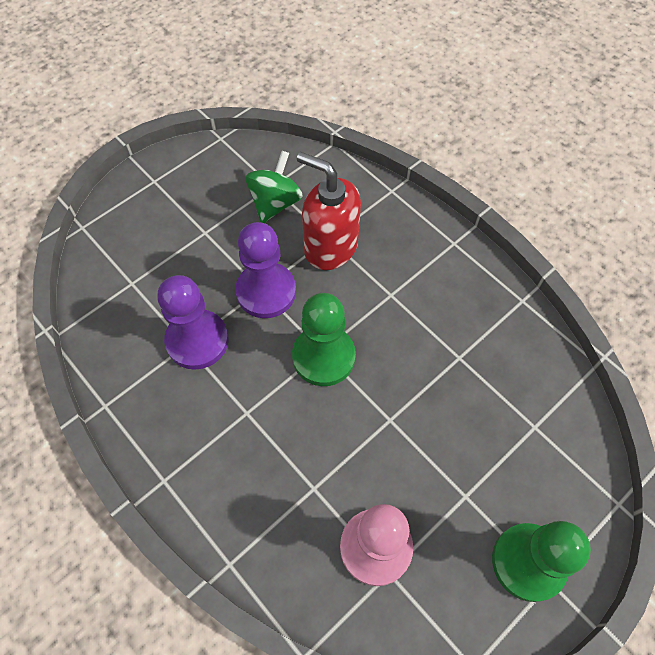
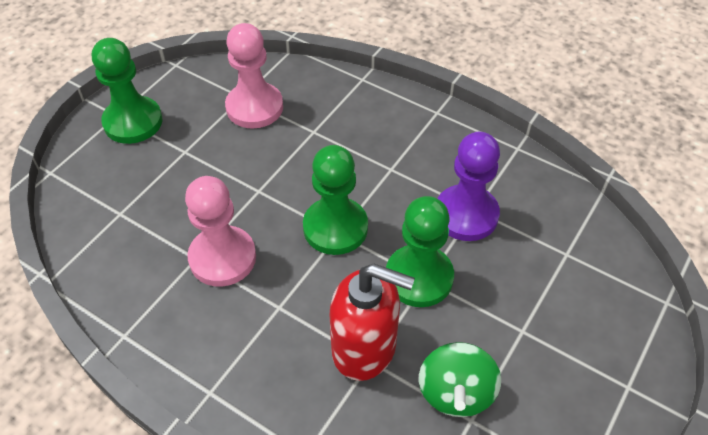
camera: 165 degrees right, 10 degrees down
purple pawn [235,222,296,318] -> green pawn [386,196,454,307]
none -> pink pawn [185,176,256,287]

